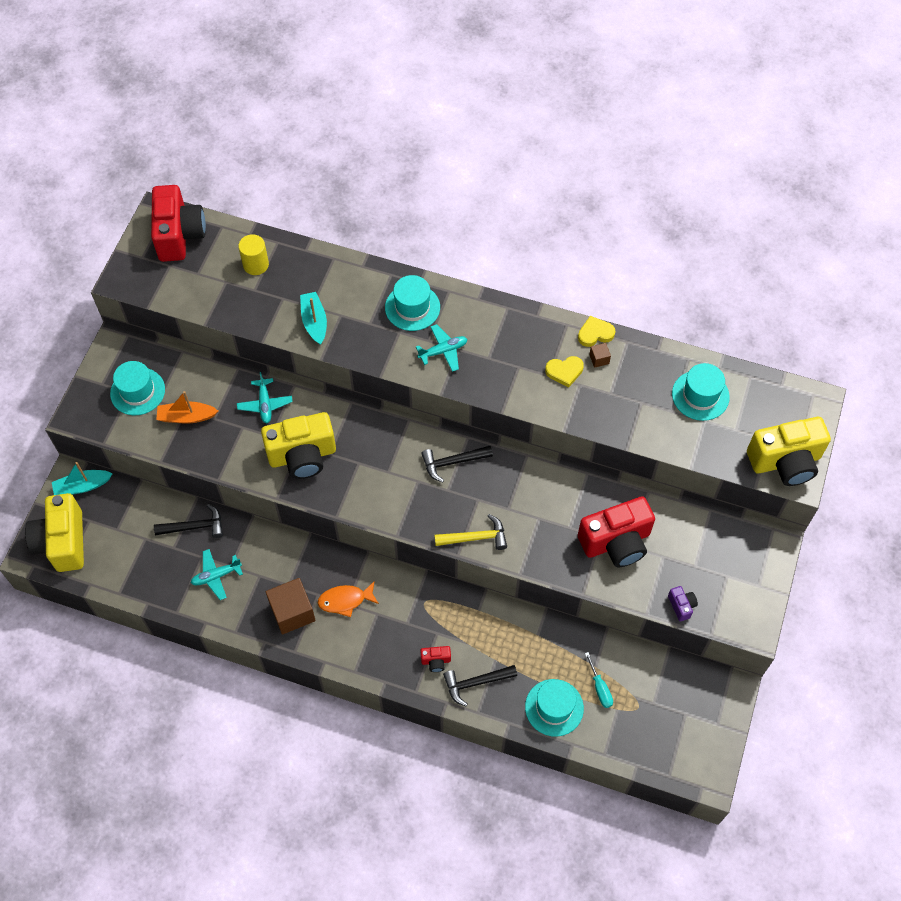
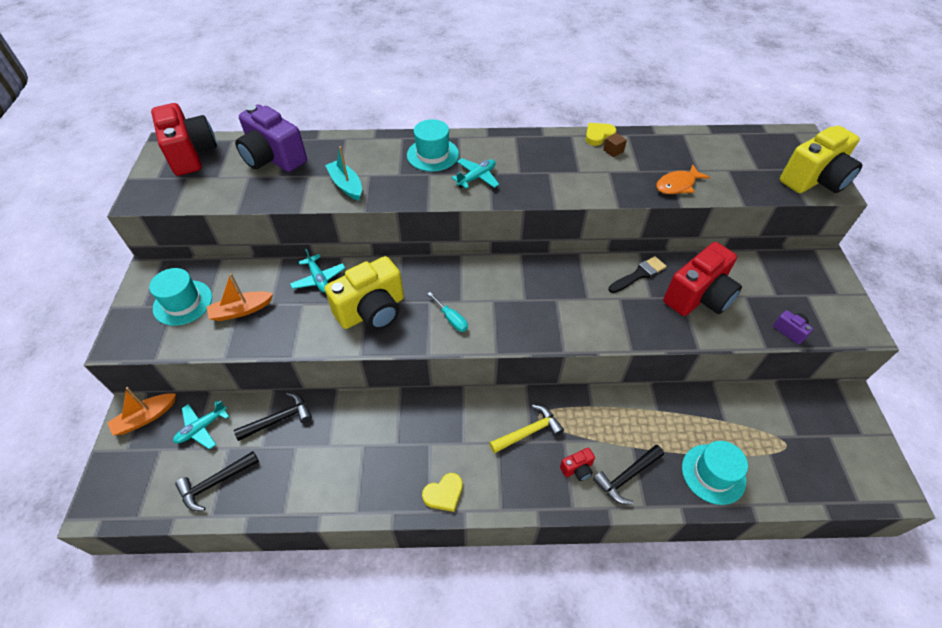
camera: 20 degrees left, 10 degrees down
yellow camera [25,493,84,572] -> none
turquoise boat [52,462,113,495] -> orange boat [108,387,176,436]
turquoise plane [191,549,243,600] -> turquoise plane moved to [173,401,229,449]
yellow cylinder [238,234,269,275] -> purple camera [235,105,307,172]
brown cube [266,578,316,635] -> none
orange fish [318,581,379,617] -> orange fish moved to [656,164,710,194]
black hammer [421,446,493,482] -> black hammer moved to [175,451,259,511]
yellow hammer [434,514,507,550] -> yellow hammer moved to [489,405,564,454]
yellow heart [545,356,584,388] -> yellow heart moved to [422,473,463,512]
turquoise screwdriver [585,652,613,708] -> turquoise screwdriver moved to [428,292,468,332]
turquoise hat [672,363,730,421] -> none
none -> black brush [609,256,666,293]

